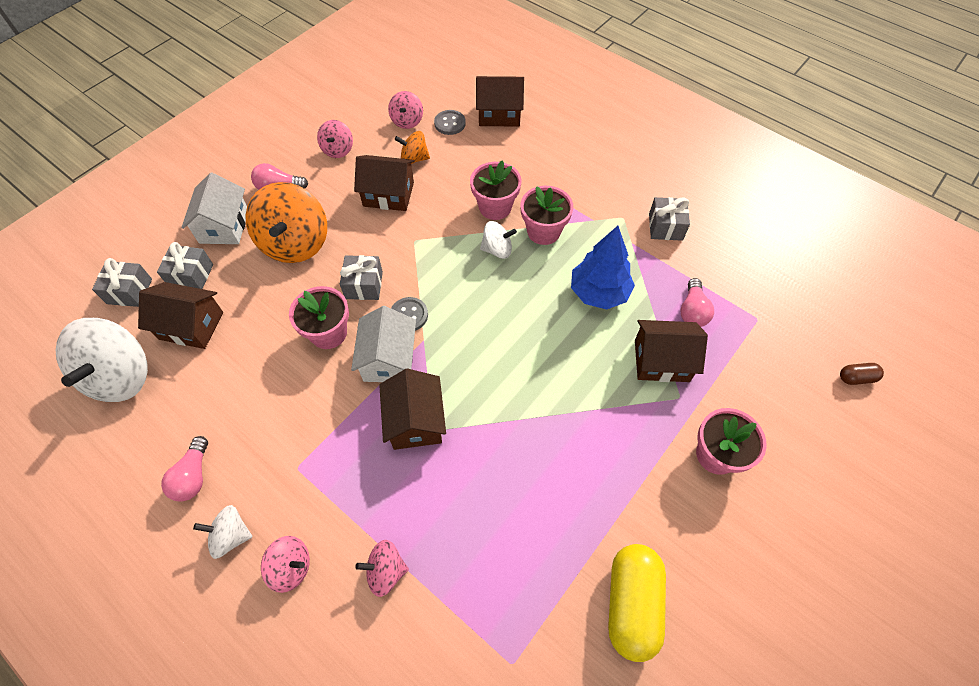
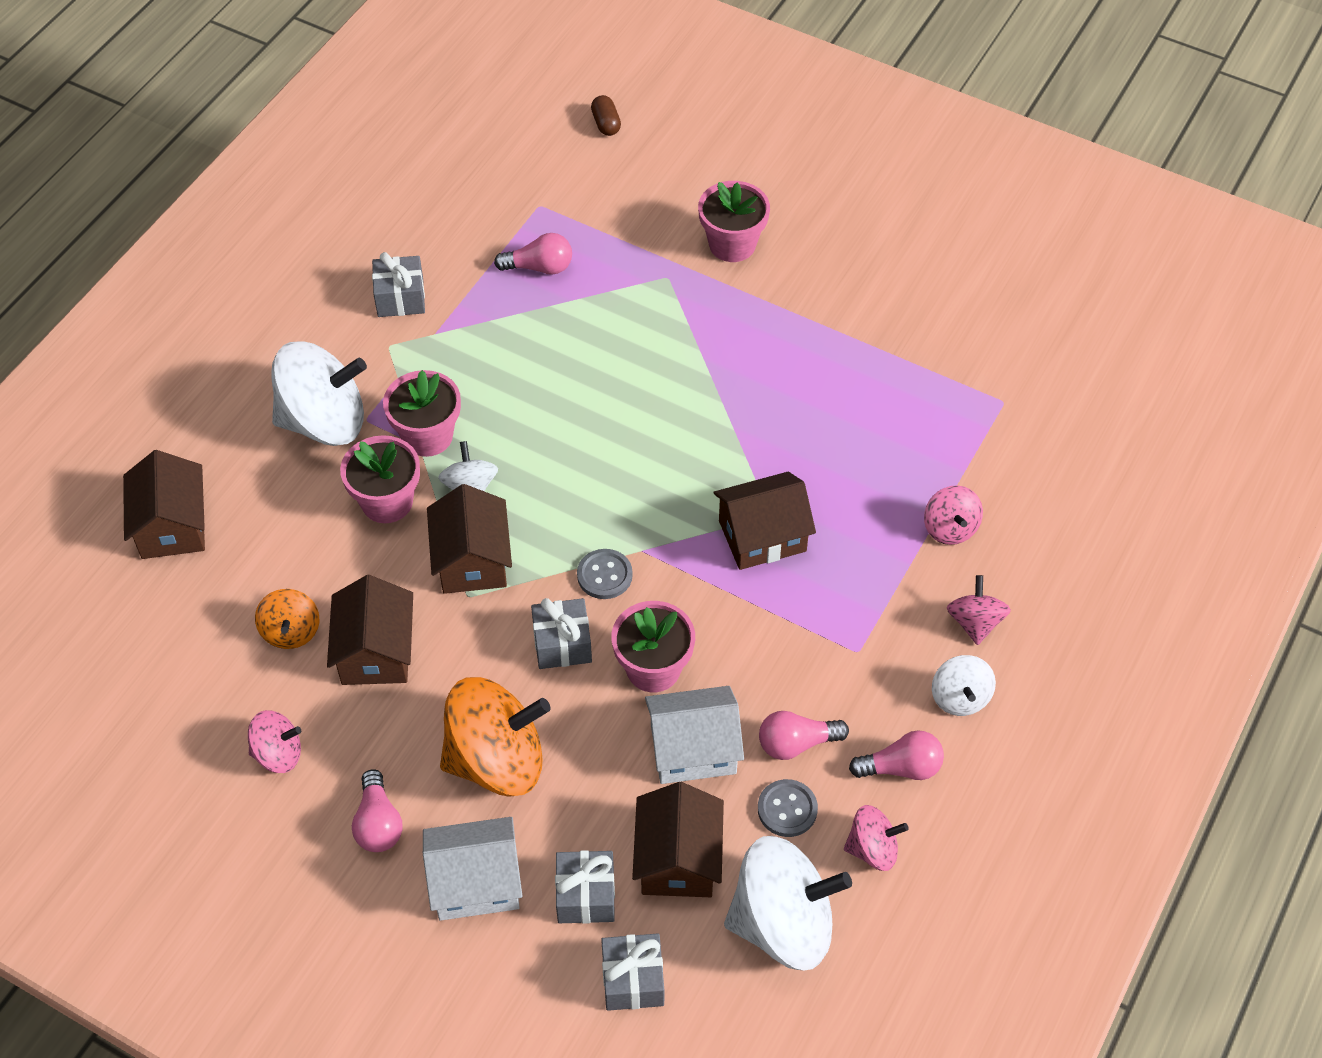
camera: 100 degrees left, 5 degrees down
white house [351,306,416,382] -> white house moved to [645,686,744,784]
pink spinning top [388,91,423,129] -> pink spinning top moved to [844,805,909,871]
grey button [434,110,466,135] -> grey button moved to [758,779,818,837]
blue tree [571,226,635,310] -> none
yellow capsule [608,544,666,662] -> none
brown house [635,320,708,382] -> brown house moved to [427,484,512,594]
none -> white spinning top [271,341,367,446]
none -> pink light bulb [759,711,849,760]

